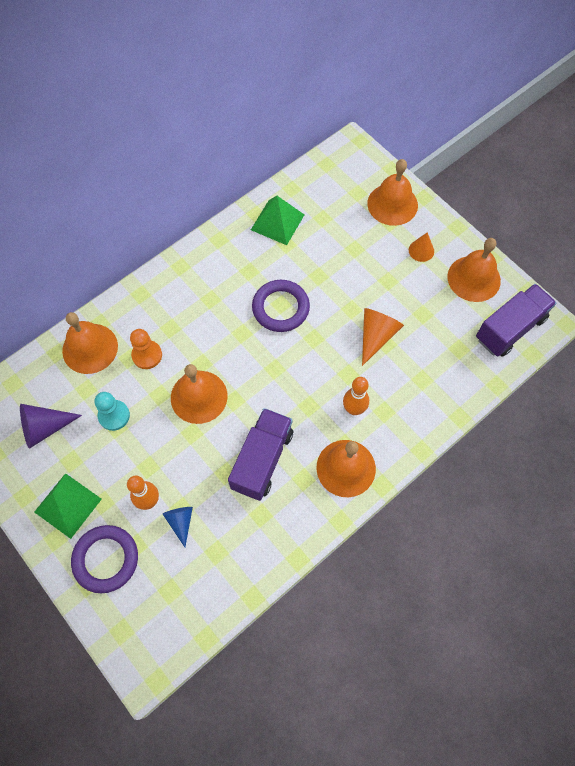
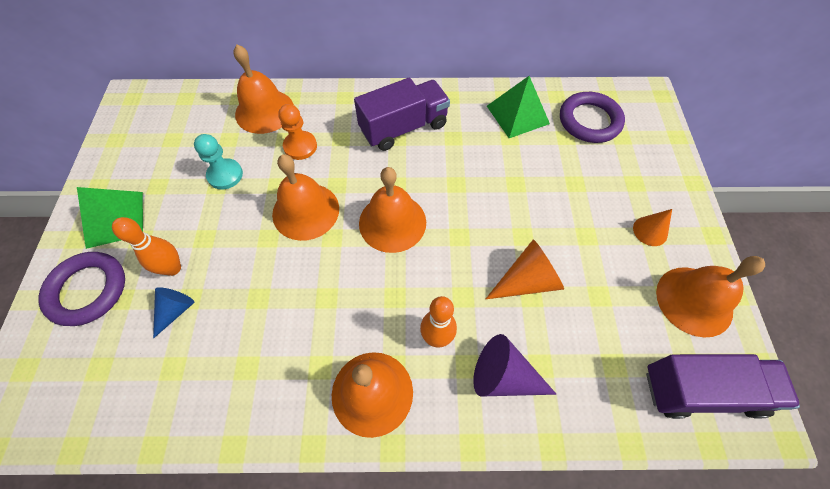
camera: 40 degrees right, 5 degrees down
purple cone [20,404,82,449] -> purple cone moved to [473,334,557,397]
purple truck [228,408,293,501] -> purple truck moved to [354,78,450,151]
purple ring [252,280,310,332] -> purple ring moved to [560,92,625,143]
orange bell [367,159,418,226] -> orange bell moved to [359,167,426,253]

